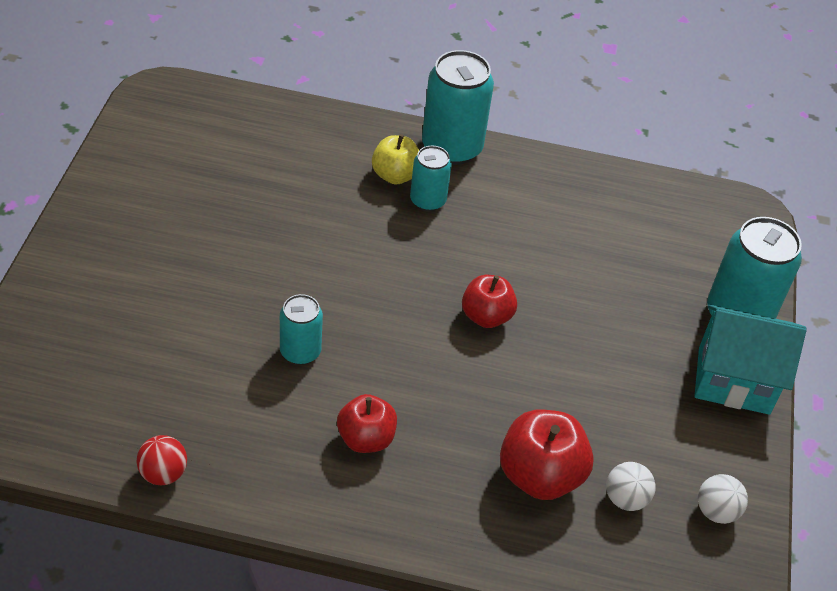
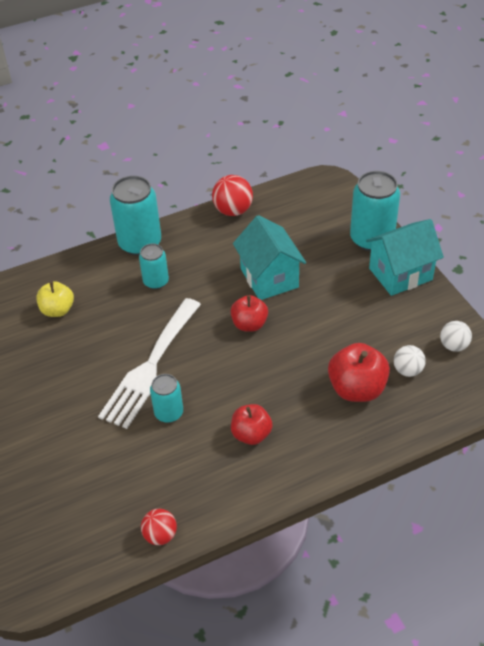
camera: 30 degrees left, 0 degrees up
yellow apple [372,134,419,184] -> yellow apple moved to [36,281,74,317]
none -> white fork [98,298,201,429]
none -> red ball [212,175,253,216]
none -> turquoise house [233,215,306,300]

